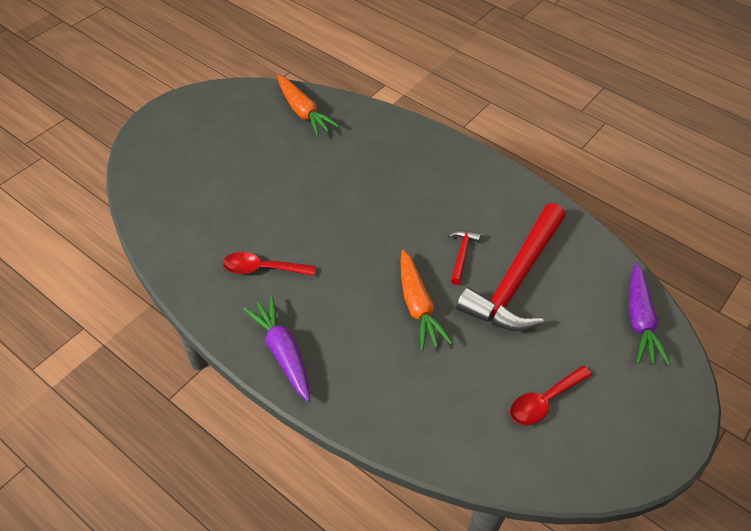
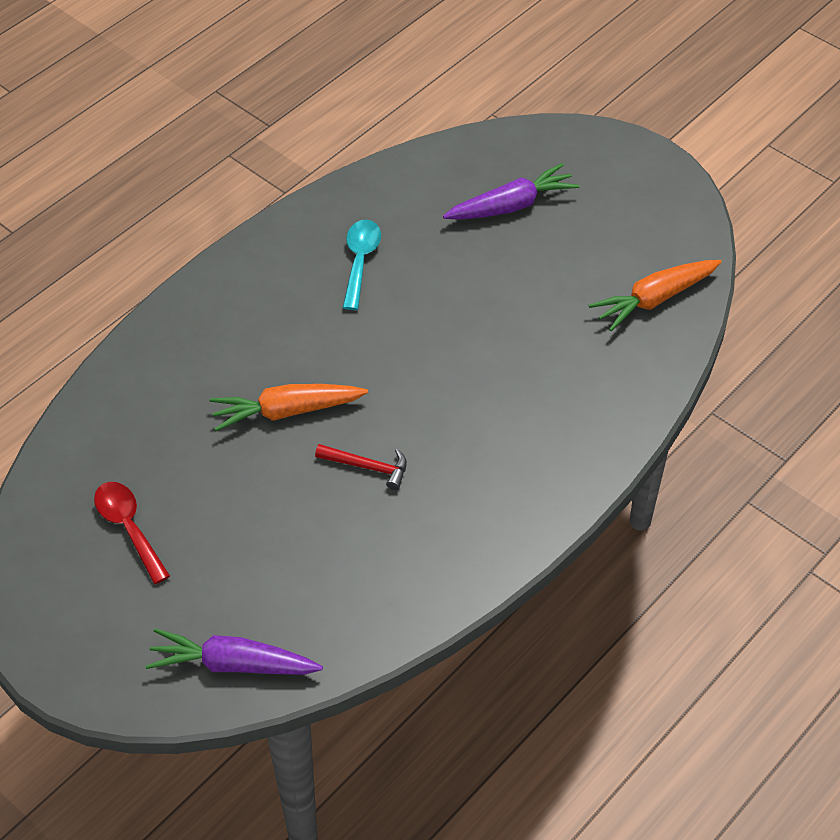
camera: 95 degrees right, 0 degrees up
red spoon [223,252,316,276] -> turquoise spoon [343,220,381,310]
purple carrot [243,296,310,402] -> purple carrot moved to [443,163,579,220]
red hammer [456,203,566,331] -> none

